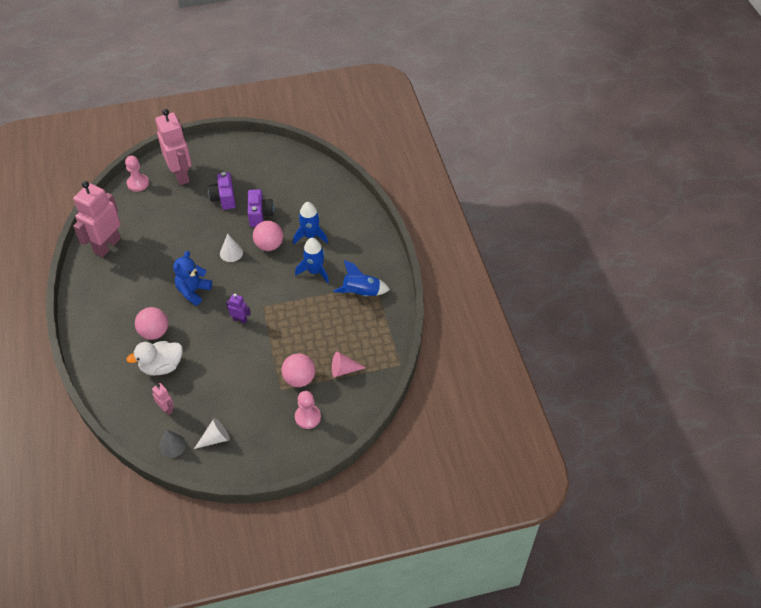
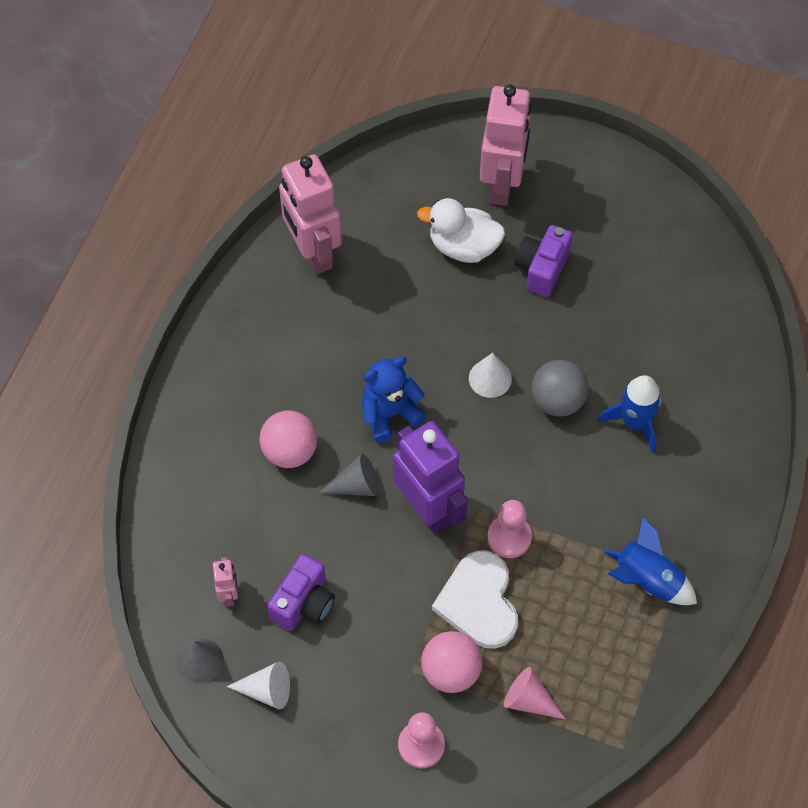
camera: 35 degrees right, 10 degrees up
pink robot [73,181,121,257] -> pink robot turned 90 degrees counterclockwise [279,154,342,275]
pink pawn [125,156,149,192] -> pink pawn moved to [487,500,532,558]
white duck [126,341,183,375] -> white duck moved to [417,198,505,263]
purple robot [226,293,251,324] -> purple robot [393,421,468,535], size x2.24
purple camera [248,189,274,227] -> purple camera moved to [268,554,335,631]
pink ball [253,221,283,251] -> grey ball [531,360,589,417]
blue rocket [295,238,329,283] -> none
none -> grey cone [319,454,379,496]
none -> white heart [432,551,518,649]

